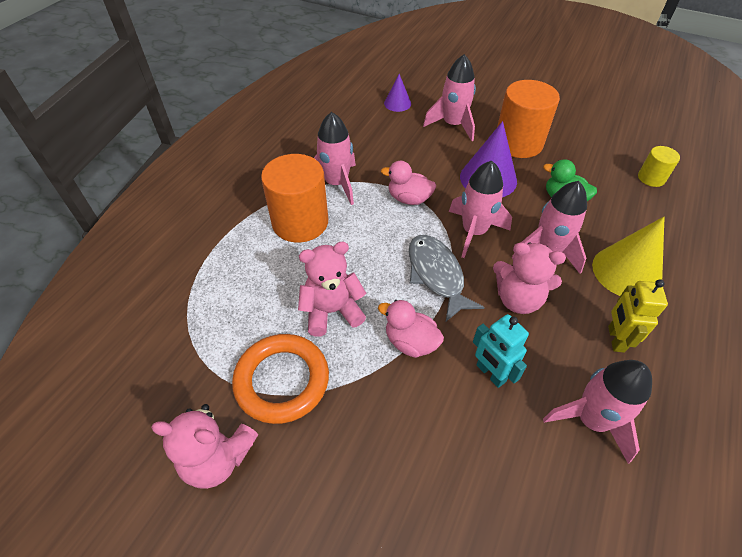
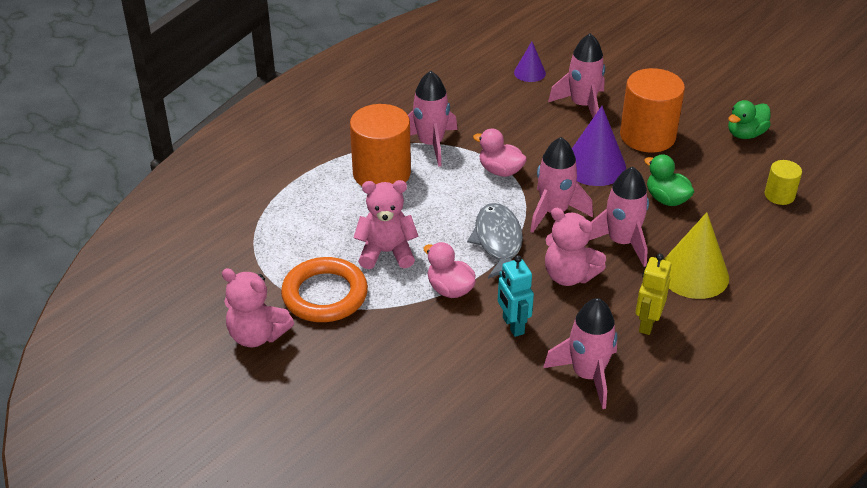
camera: 15 degrees right, 10 degrees down
none -> green duck [728,100,771,139]

